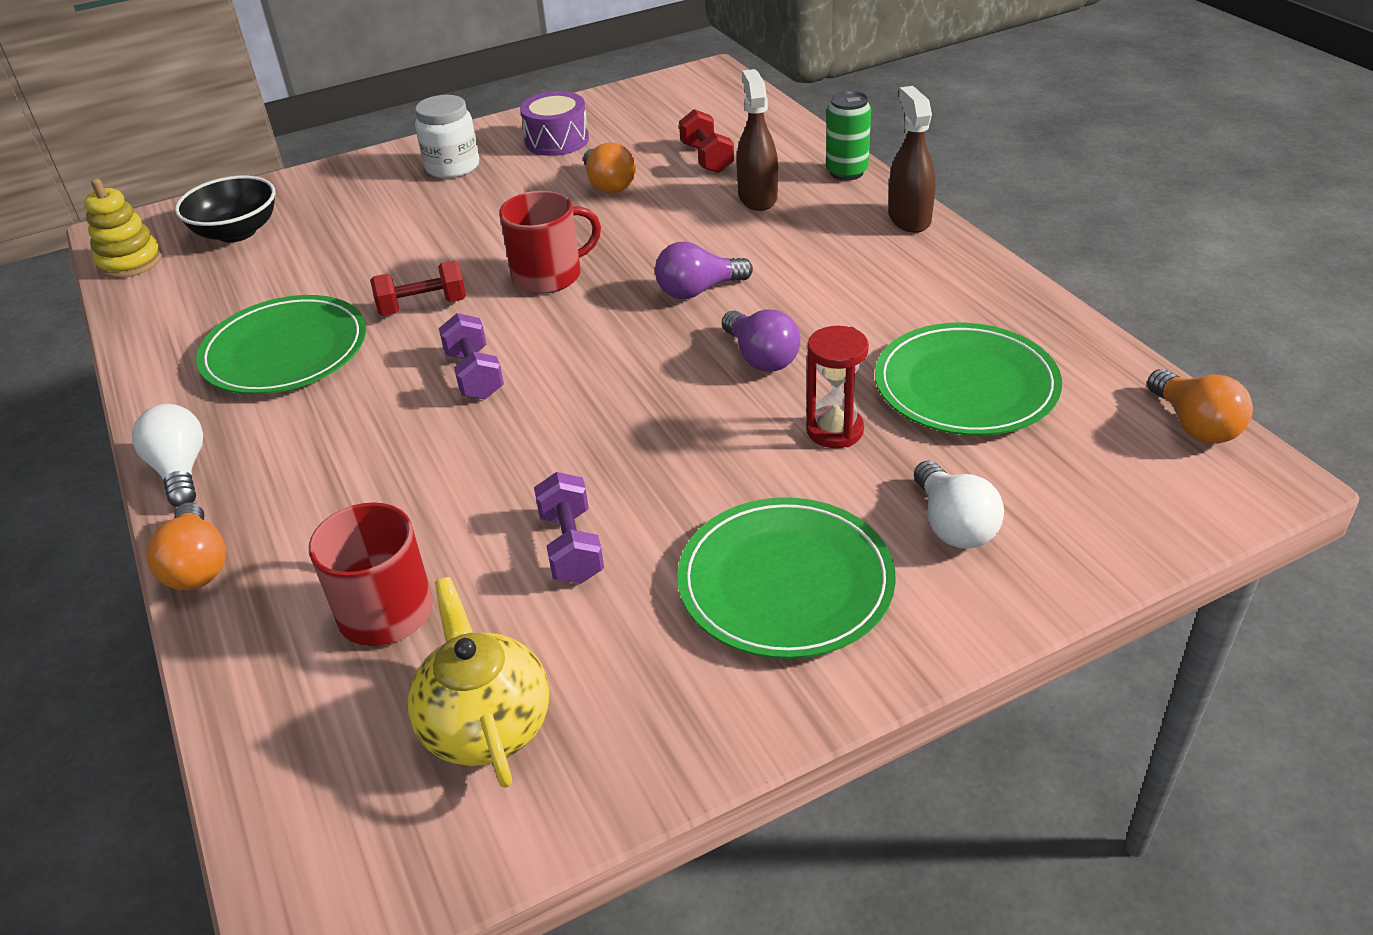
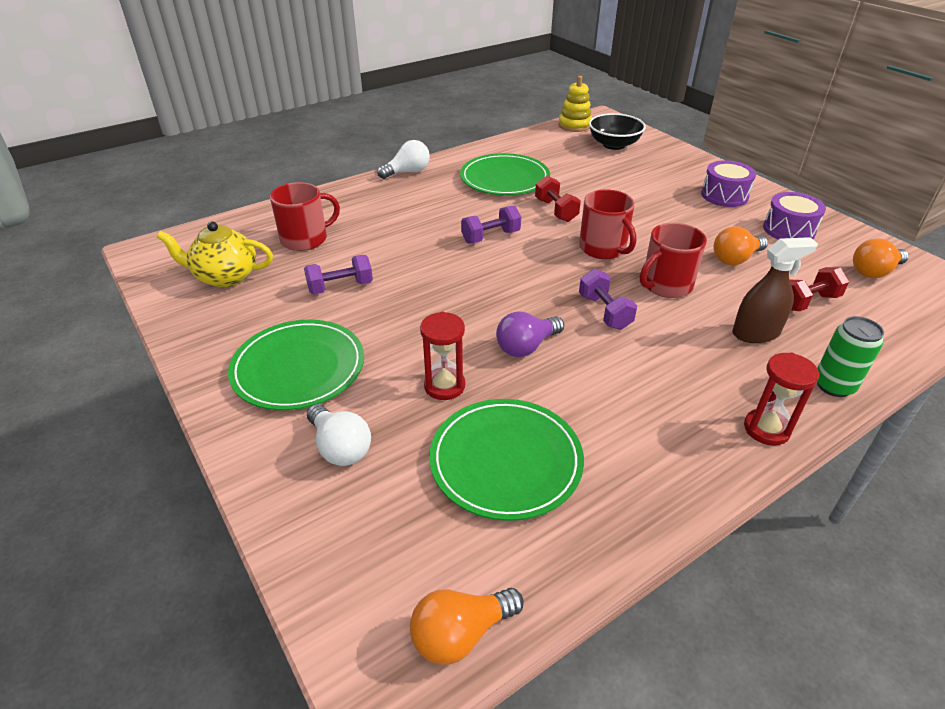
camera: 80 degrees right, 0 degrees up
orange light bulb [147,502,226,590] -> orange light bulb moved to [853,238,909,278]
yellow teapot [407,577,549,788] -> yellow teapot turned 150 degrees counterclockwise [157,221,273,287]
white jar [415,95,479,178] -> purple drum [701,160,756,207]
purple light bulb [655,241,753,299] -> purple dumbbell [579,269,637,330]
brown spray bottle [888,86,936,233] -> red hourglass [744,352,819,446]
white light bulb [914,461,1004,549] -> white light bulb turned 105 degrees counterclockwise [307,404,371,466]
none -> red mug [640,223,707,298]

